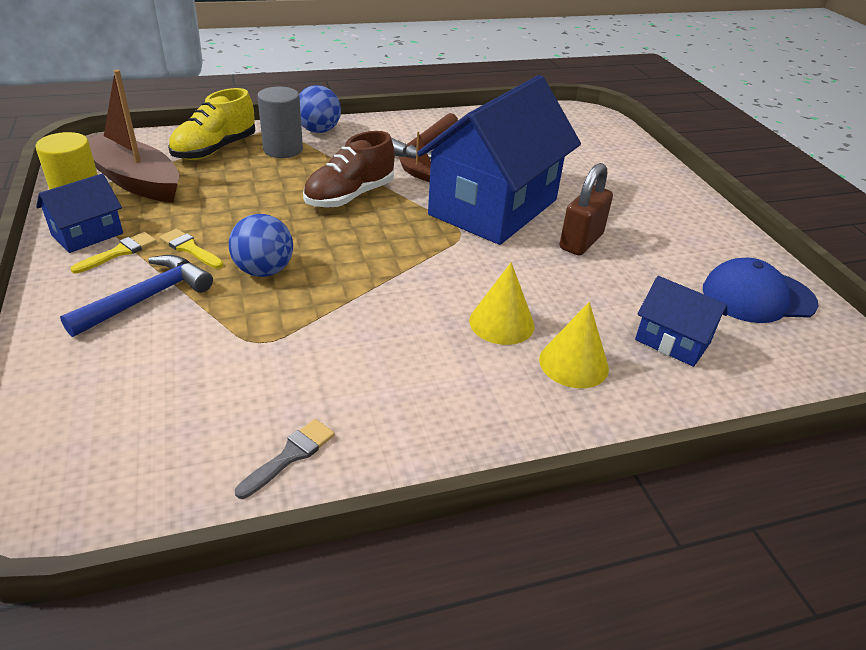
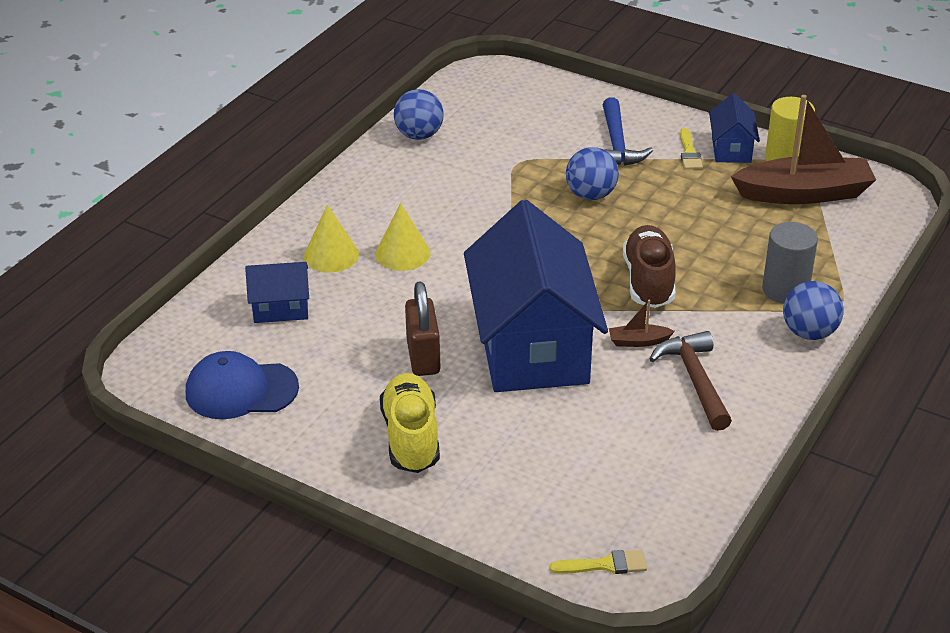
camera: 140 degrees right, 0 degrees up
yellow brush [159,229,224,269] -> yellow brush moved to [549,550,647,574]
yellow shoe [168,88,255,160] -> yellow shoe moved to [380,373,440,473]
grey brush [235,419,335,499] -> blue ball [394,89,444,140]
blue cap [703,258,818,323] -> blue cap turned 135 degrees counterclockwise [186,351,299,419]

